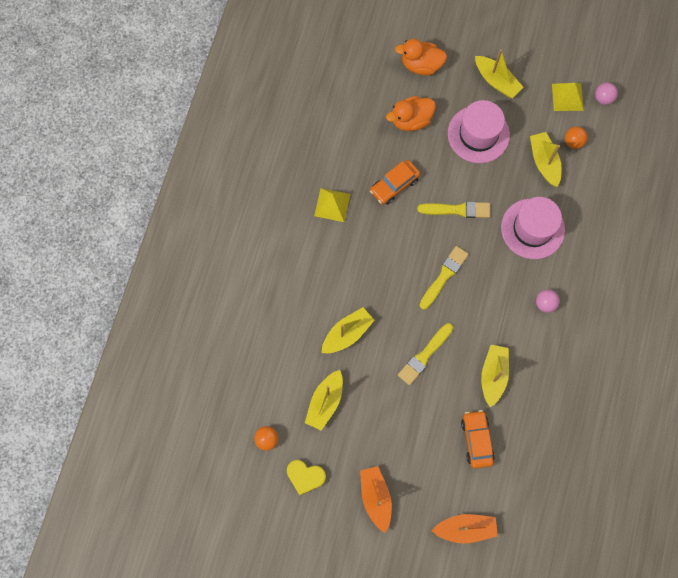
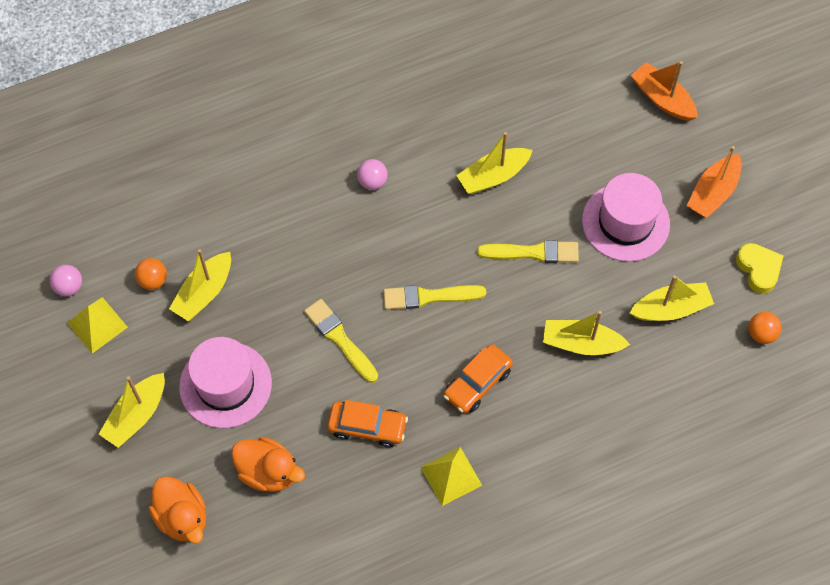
camera: 130 degrees left, 10 degrees down
orange car [461,410,495,469] -> orange car moved to [443,344,513,413]
yellow boat [475,49,523,98] -> yellow boat turned 150 degrees counterclockwise [99,373,165,448]
pink hat [501,197,565,259] -> pink hat moved to [582,173,670,262]

